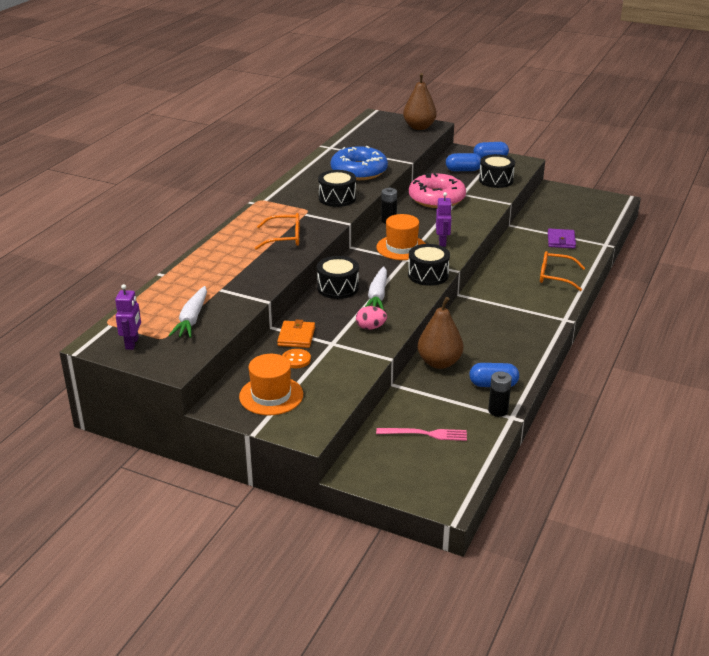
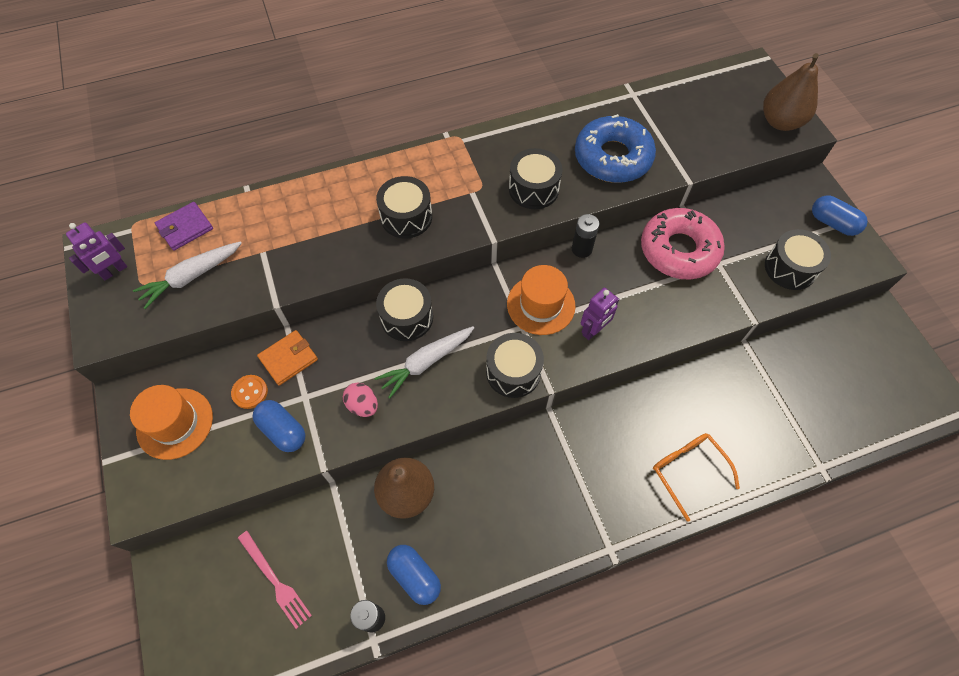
camera: 45 degrees right, 30 degrees up
orange glasses [255,213,300,250] -> black drum [376,176,432,238]
blue capsule [446,153,481,171] -> blue capsule moved to [252,400,306,452]
purple wallet [548,229,576,249] -> purple wallet moved to [155,202,213,251]

